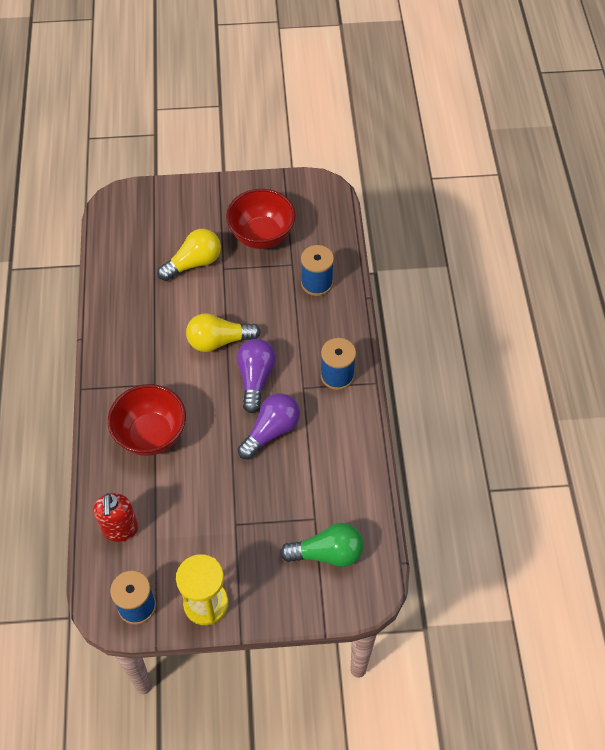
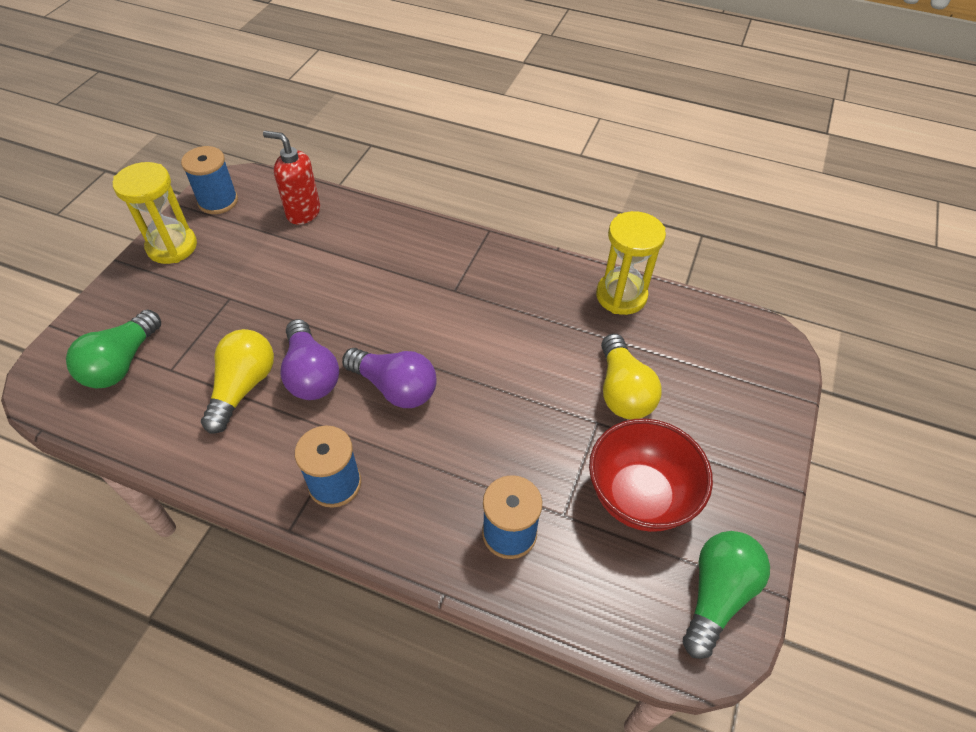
camera: 115 degrees right, 5 degrees down
red bowl [108,384,186,456] -> none
yellow light bulb [186,313,261,352] -> yellow light bulb moved to [201,329,274,433]
none -> yellow hourglass [596,211,666,315]
none -> green light bulb [683,531,770,659]

